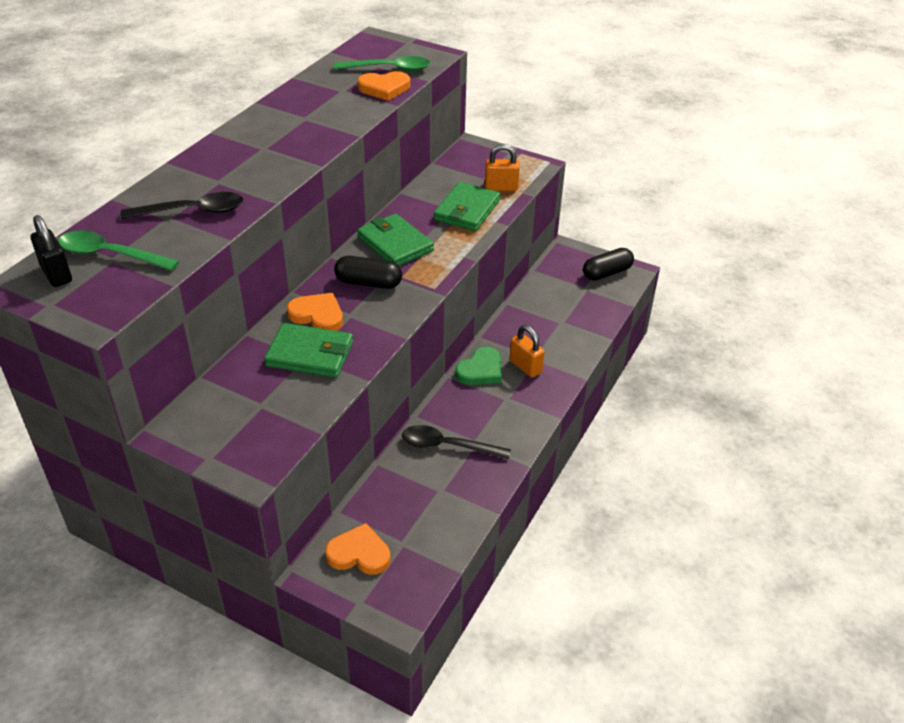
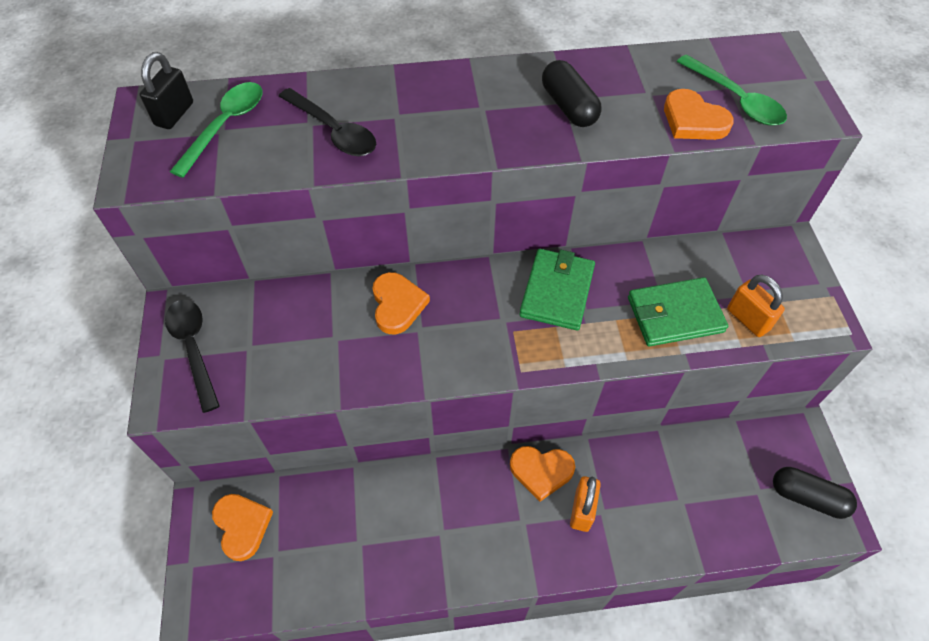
camera: 55 degrees right, 15 degrees up
green spoon [58,231,179,271] -> green spoon turned 45 degrees clockwise [170,82,263,178]
green wallet [264,323,353,378] -> none
black capsule [334,256,402,289] -> black capsule moved to [542,60,602,127]
black spoon [402,425,511,459] -> black spoon moved to [165,300,220,413]
green heart [455,347,501,385] -> orange heart [510,446,575,501]

